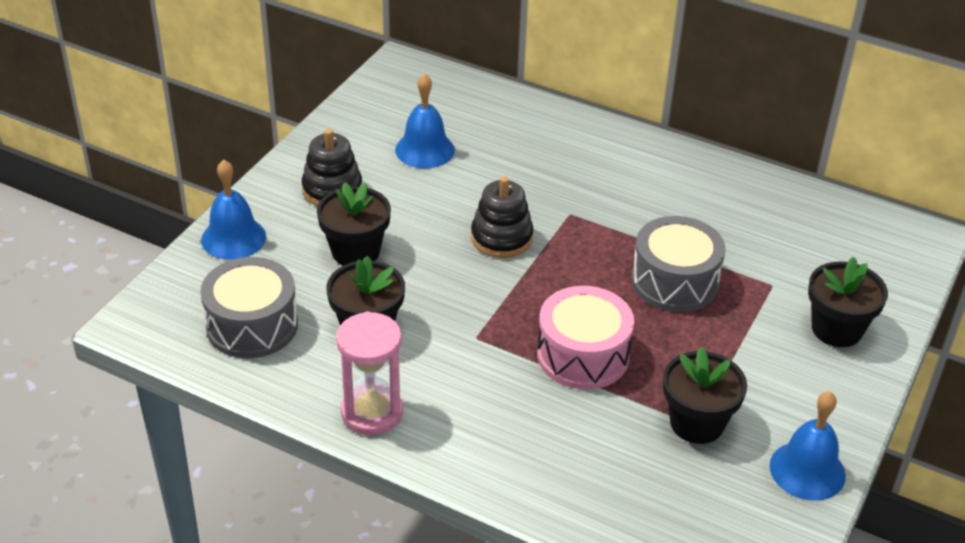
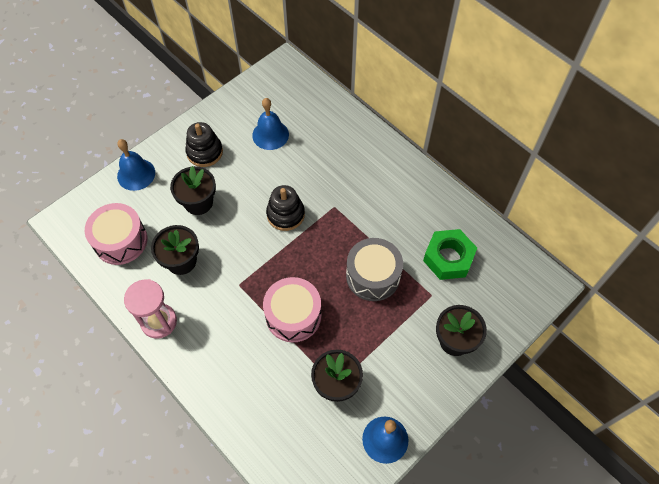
camera: 20 degrees right, 20 degrees up
grey drum [200,257,298,358] -> pink drum [85,203,147,265]
none -> green nut [423,229,477,280]

